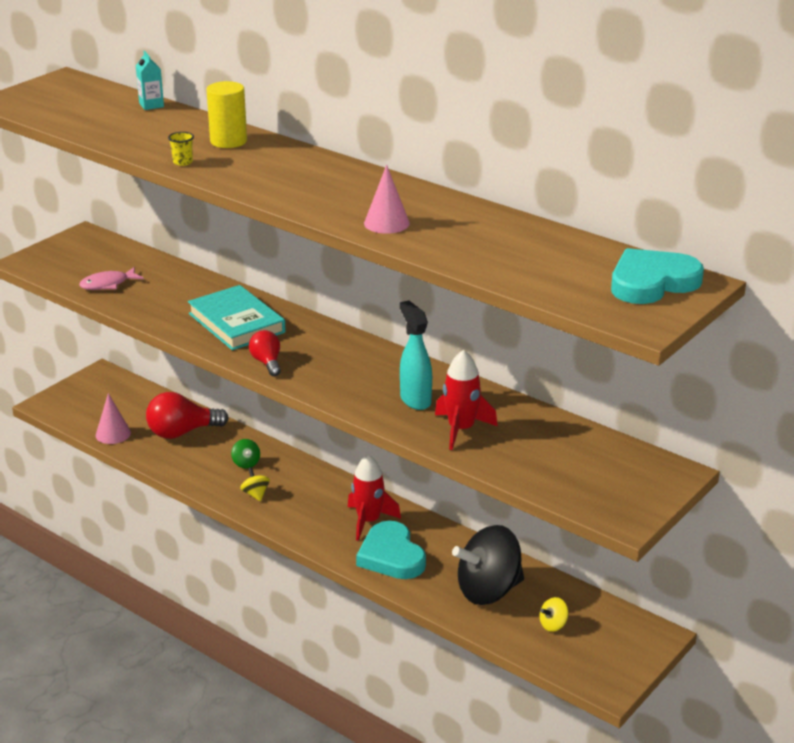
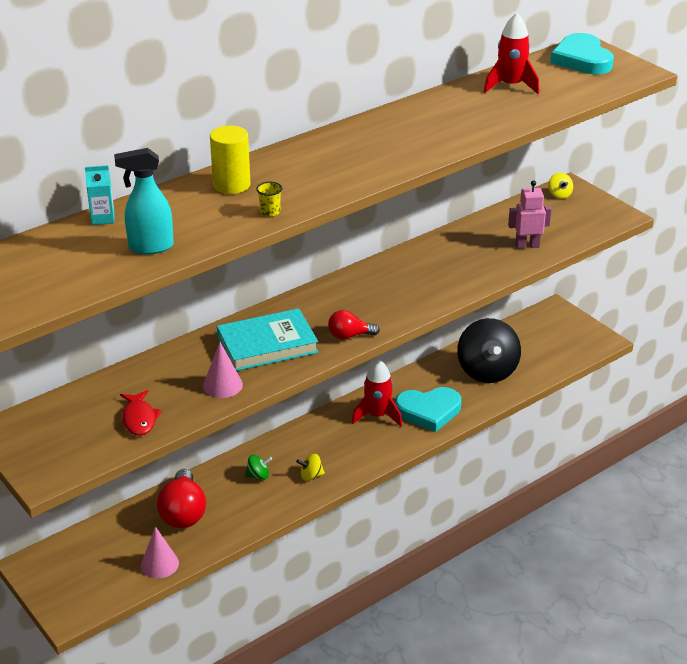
camera: 75 degrees left, 5 degrees up
pink fish [79,267,144,290] -> red fish [120,390,162,435]
pink cone [364,165,410,234] -> pink cone moved to [203,342,243,398]
turquoise spray bottle [400,300,432,410] -> turquoise spray bottle moved to [114,148,174,254]
red rocket [435,350,498,450] -> red rocket moved to [484,13,539,94]
yellow spinning top [540,597,568,632] -> yellow spinning top moved to [548,173,573,199]
none -> pink robot [508,180,552,249]

